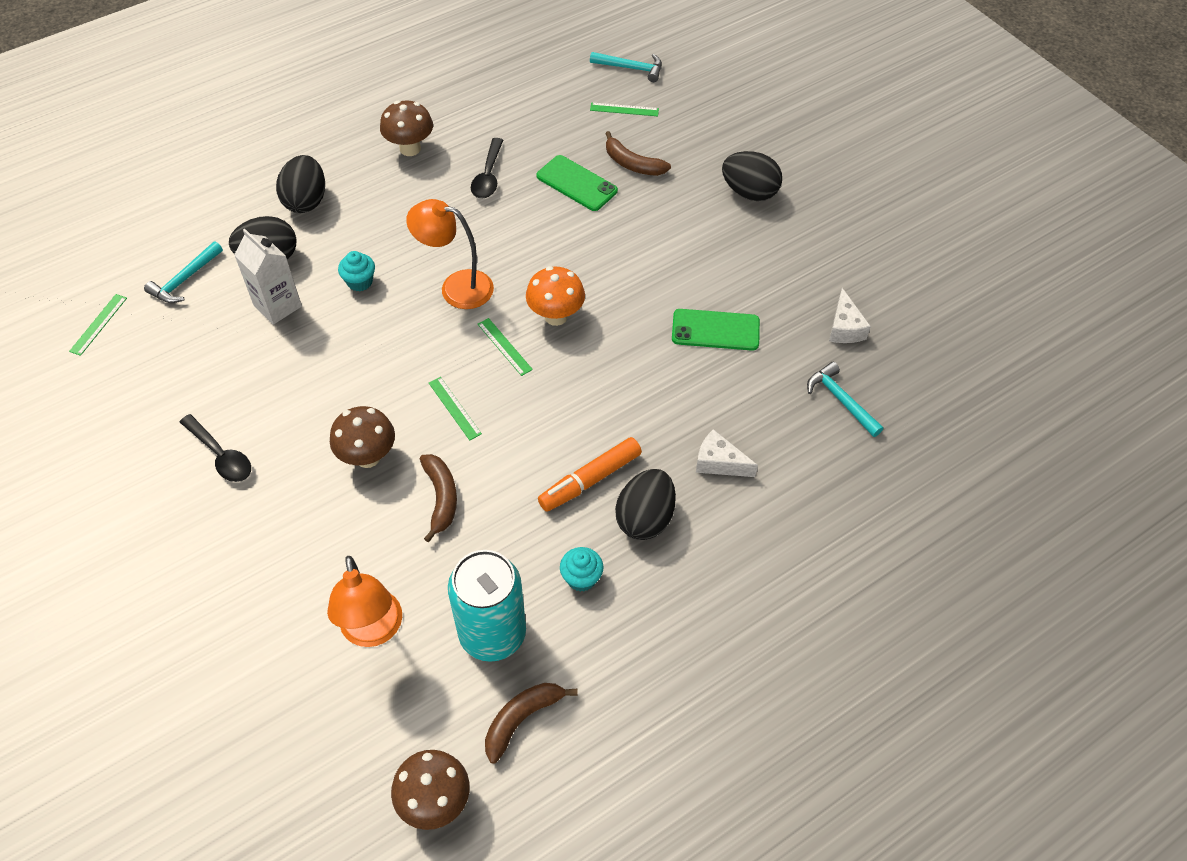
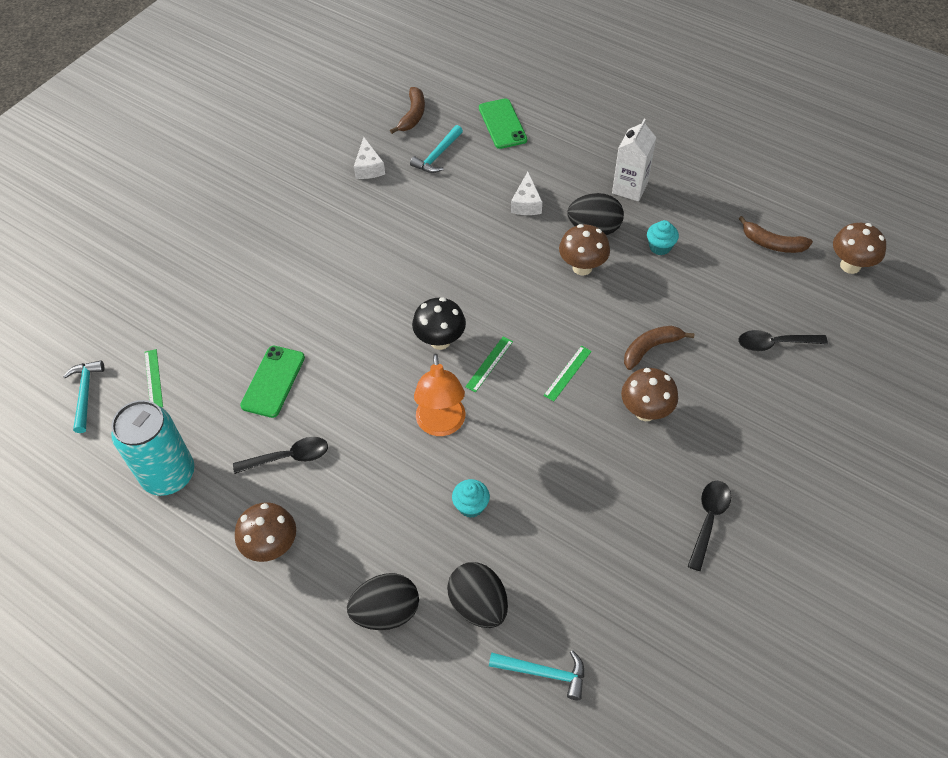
camera: 110 degrees left, 0 degrees up
green ruler [69,294,127,356] -> none
white carton [234,229,302,325] -> white carton moved to [612,119,657,201]
orange lamp [327,556,402,647] -> black spoon [739,330,828,351]
turquoise can [448,550,526,662] -> turquoise can moved to [111,400,194,496]
orange mushroom [526,266,585,326] -> black mushroom [412,297,466,350]
orange marker [538,437,642,512] -> brown mushroom [559,224,610,275]
brown banana [605,131,671,176] -> brown banana moved to [390,87,425,134]
green phone [672,309,760,351] -> green phone moved to [479,98,527,149]
black egg [722,151,782,201] -> none
white cheese [829,288,871,343] -> white cheese turned 105 degrees clockwise [354,137,385,179]

